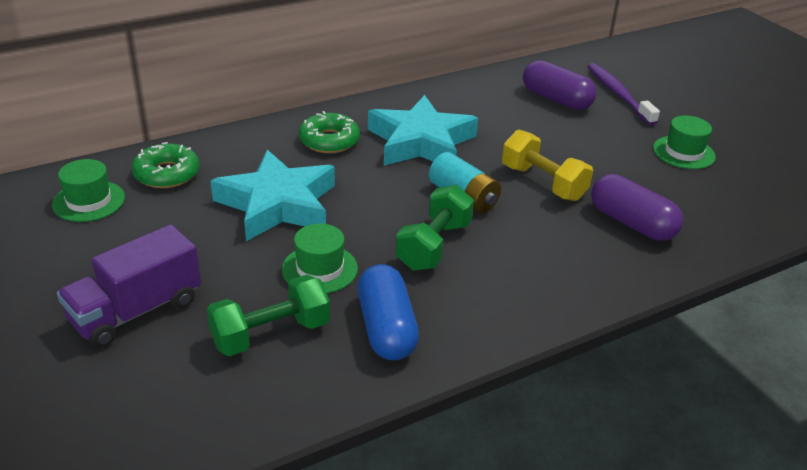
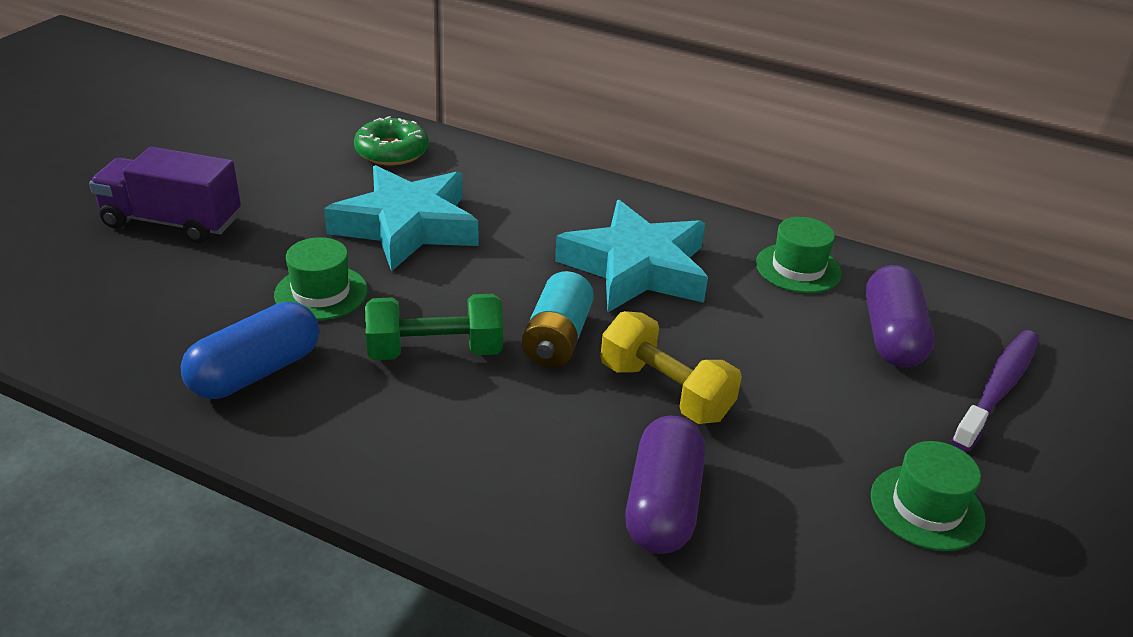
camera: 55 degrees right, 0 degrees up
green hat [52,159,125,222] -> green hat moved to [756,217,842,293]
green dumbbell [207,275,330,356] -> none
green donut [299,111,360,153] -> none
yellow dumbbell [502,130,593,201] -> yellow dumbbell turned 60 degrees counterclockwise [600,311,742,424]

